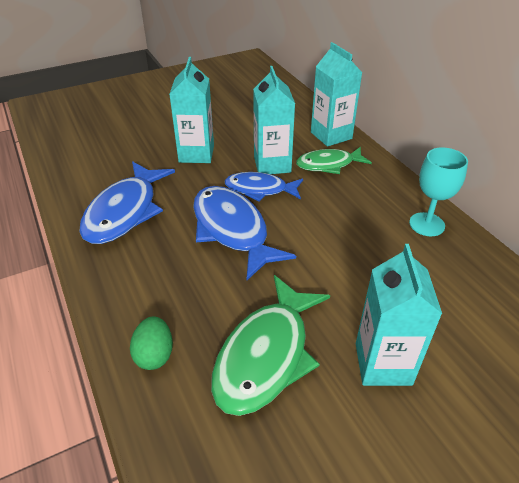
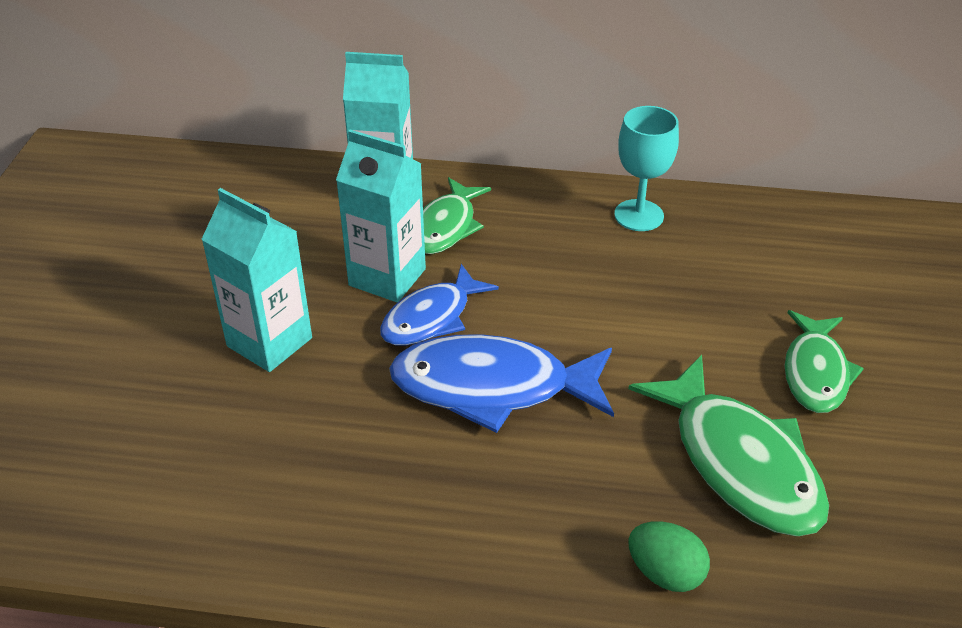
camera: 55 degrees left, 0 degrees up
blue fish [79,161,175,244] -> none
turquoise carton [356,244,442,386] -> green fish [785,310,864,413]

